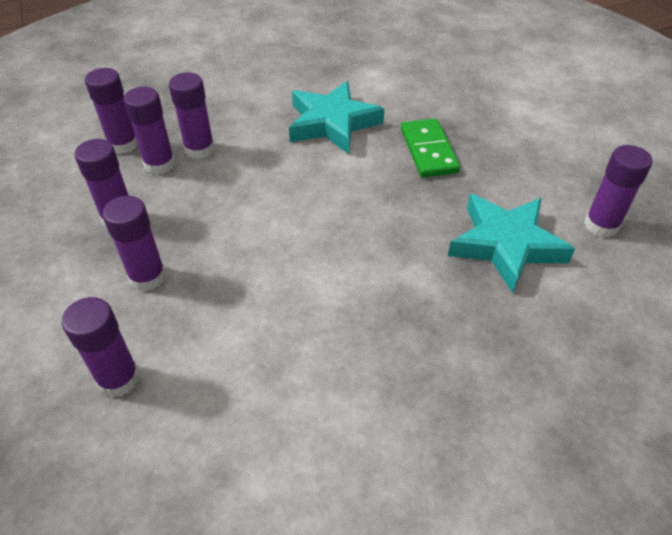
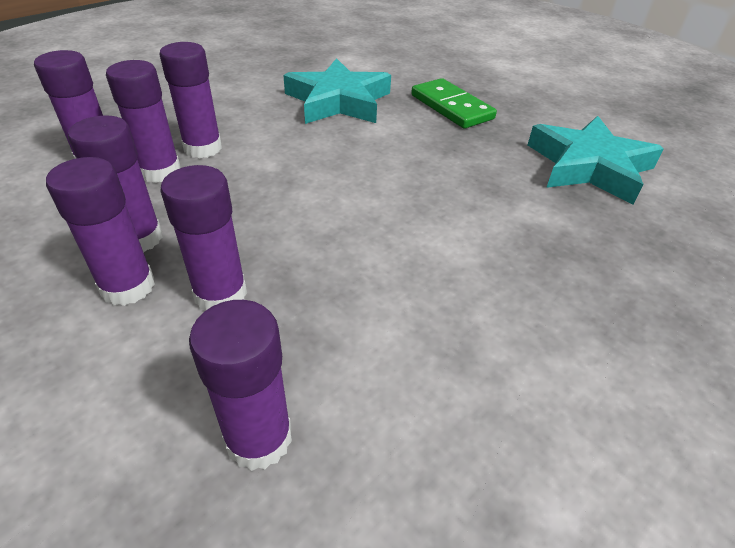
camera: 25 degrees left, 5 degrees down
purple glue stick [584,145,653,237] -> purple glue stick moved to [46,157,155,306]

